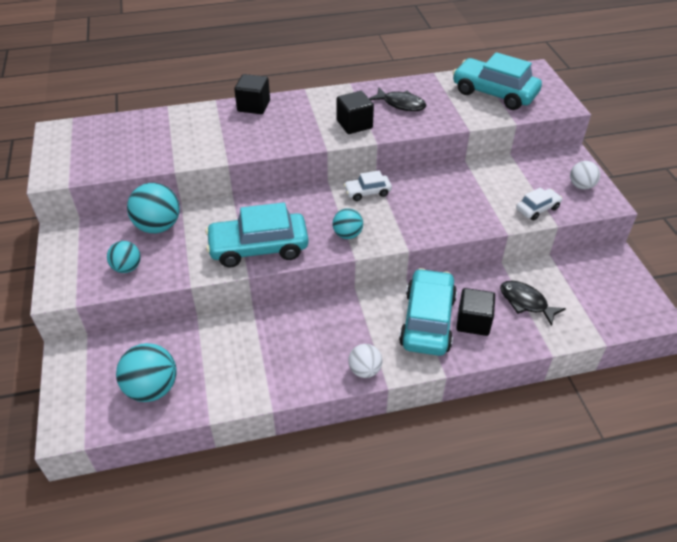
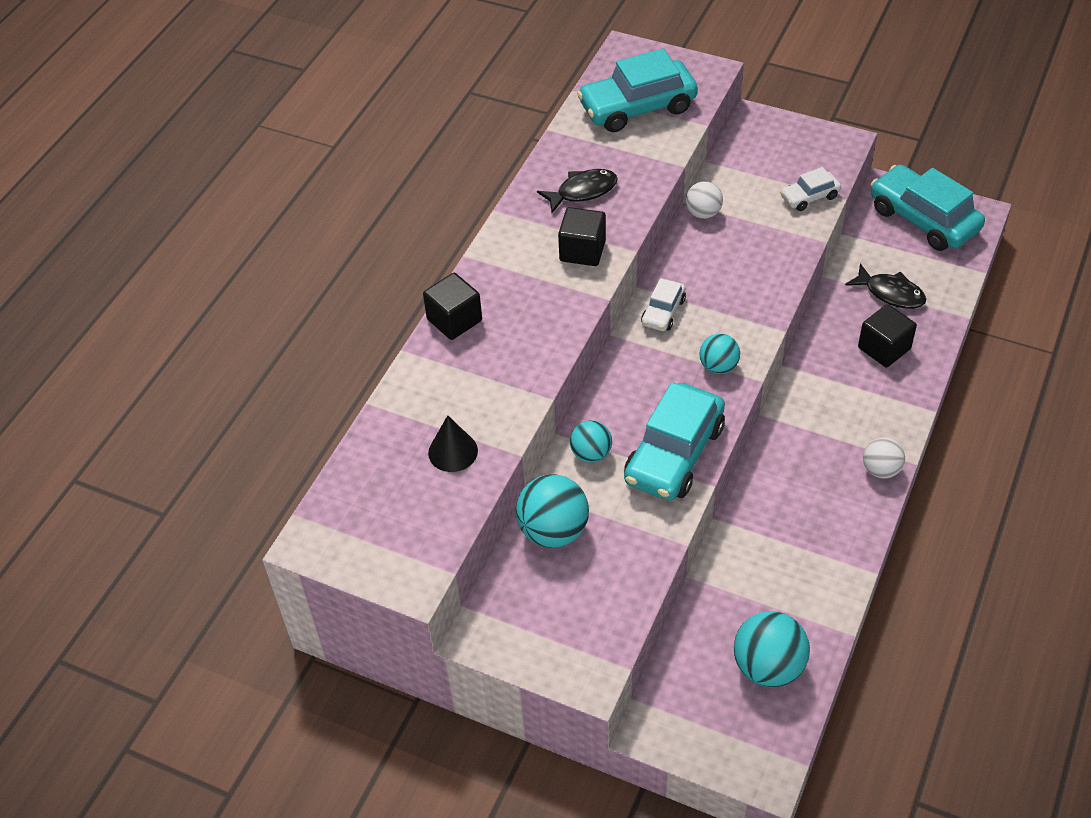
camera: 50 degrees left, 5 degrees up
turquoise ball [107,241,141,273] -> turquoise ball moved to [570,420,612,463]
turquoise car [399,268,457,356] -> turquoise car moved to [871,165,985,251]
black fish [500,280,566,326] -> black fish turned 135 degrees counterclockwise [845,263,926,309]
white car [516,187,562,221] -> white car turned 120 degrees counterclockwise [780,167,841,211]
white ball [570,161,600,190] -> white ball moved to [686,181,723,219]
none -> black cone [428,415,478,472]

